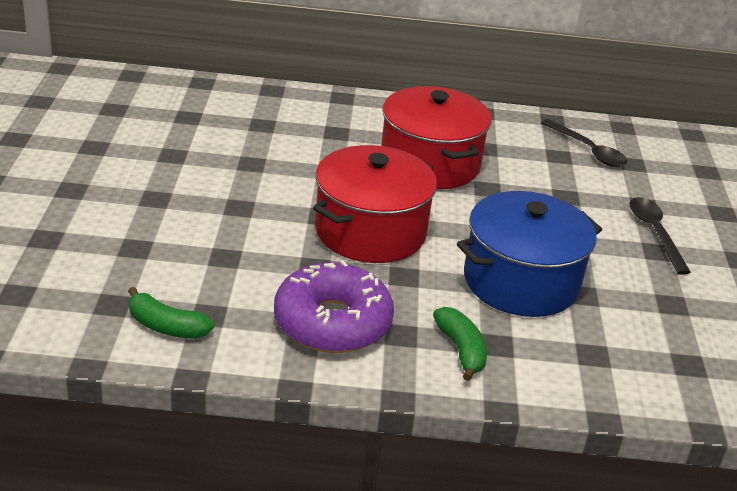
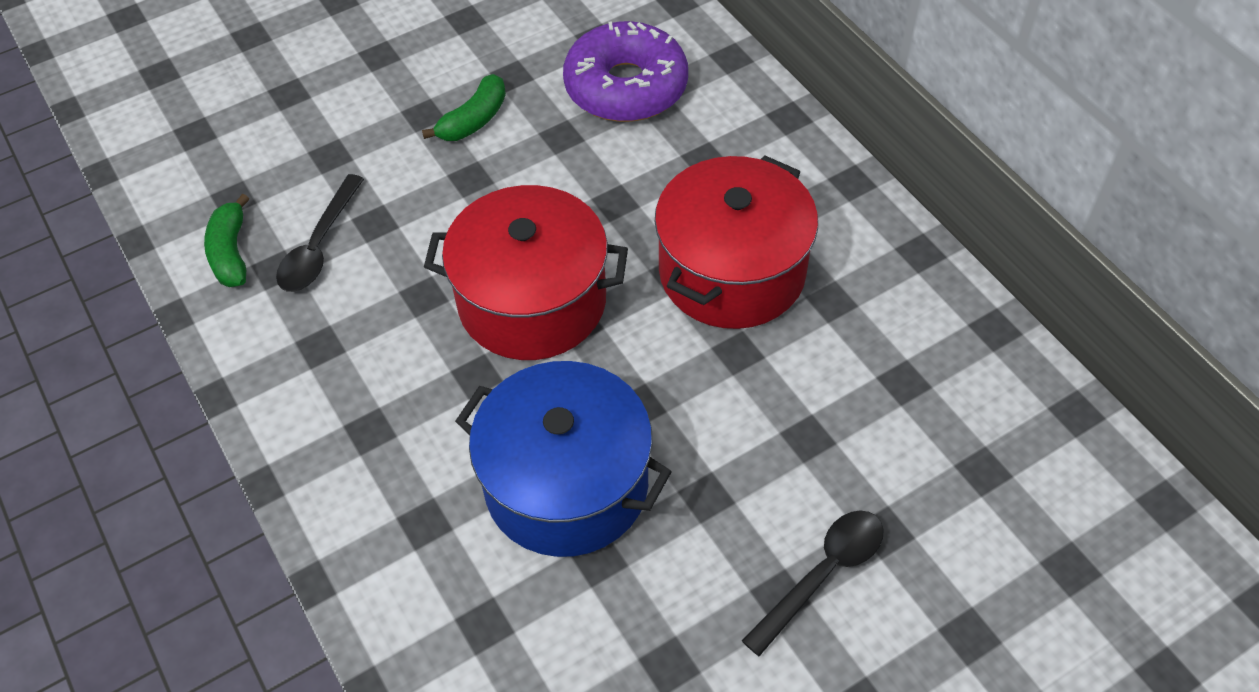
camera: 60 degrees right, 20 degrees up
purple donut [274,260,394,353] -> purple donut moved to [563,21,688,122]
green banana [433,307,487,381] -> green banana moved to [422,74,506,141]
black spoon [541,119,627,167] -> black spoon moved to [276,174,364,292]

